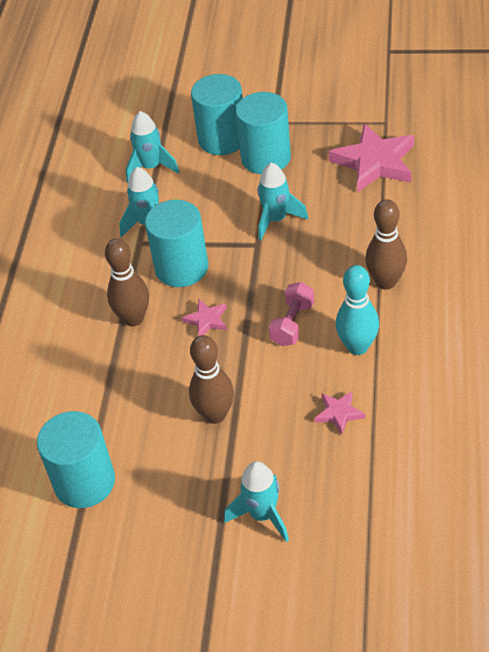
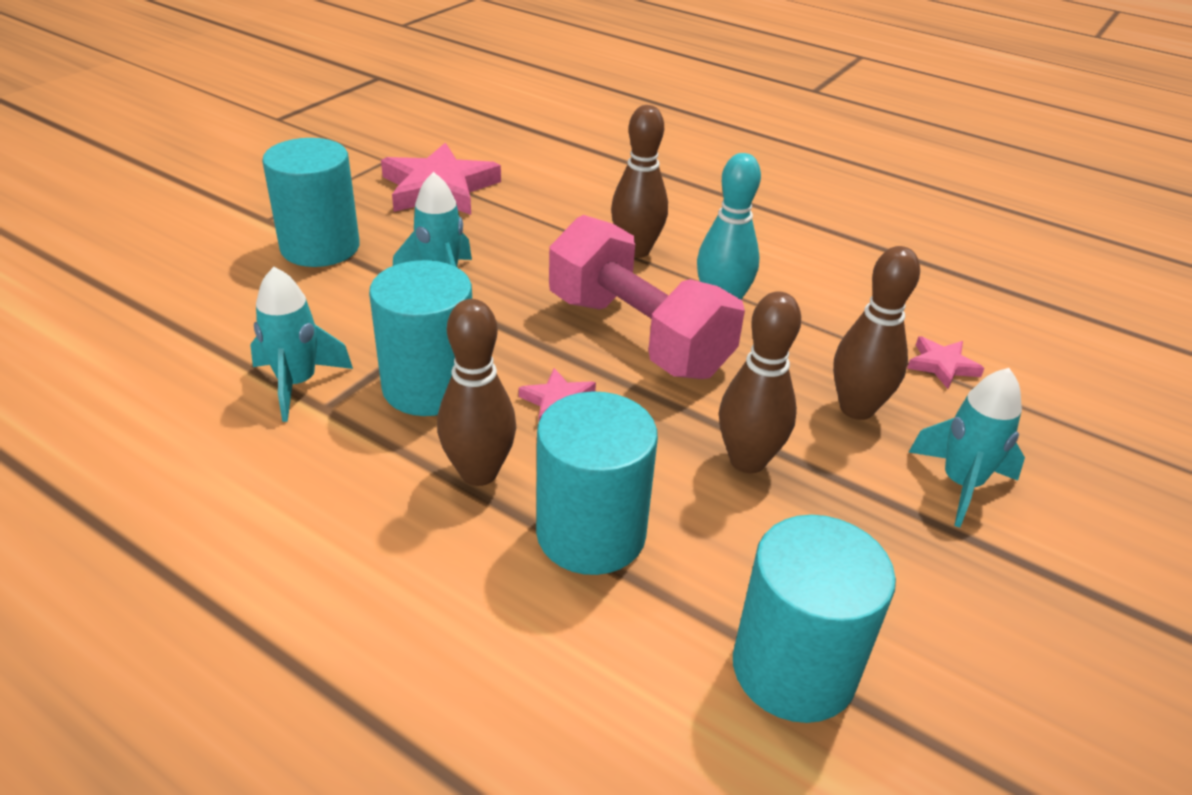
camera: 70 degrees left, 10 degrees down
turquoise rocket [126,111,179,183] -> none
turquoise cylinder [191,74,243,155] -> turquoise cylinder moved to [536,391,658,575]
pink dumbbell [269,282,314,346] -> pink dumbbell [549,215,745,379], size x2.04
pink star [315,391,365,435] -> pink star moved to [907,336,985,389]
none -> brown bowling pin [833,246,920,420]

